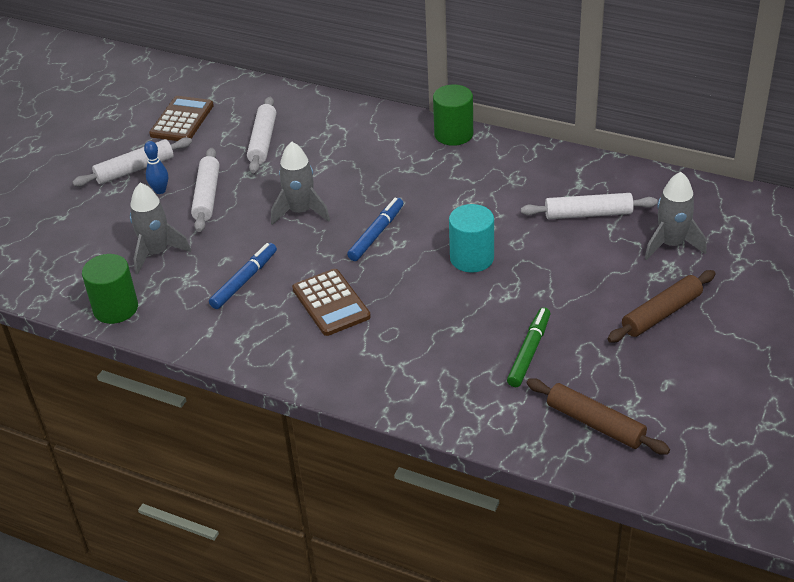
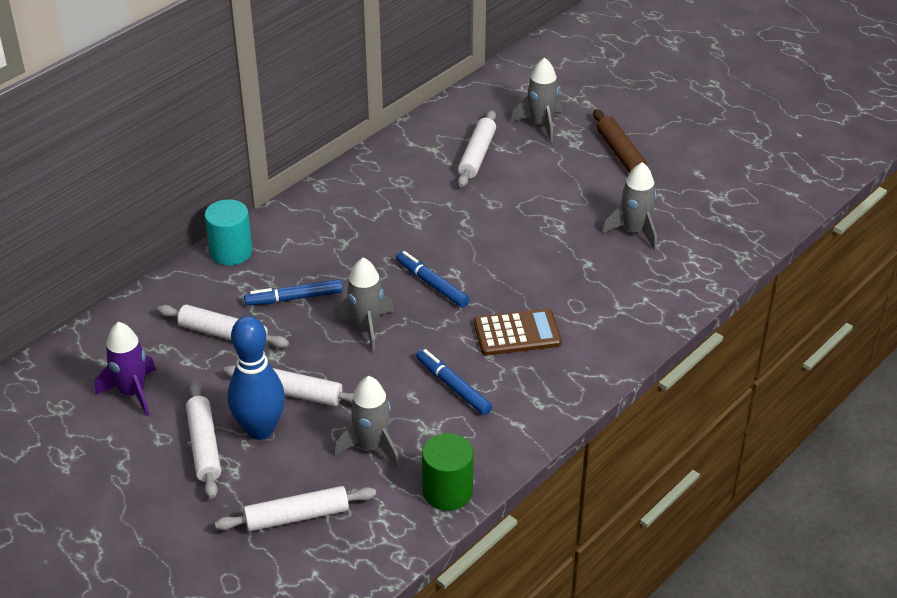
camera: 75 degrees left, 0 degrees up
blue bowling pin [144,141,168,194] -> blue bowling pin [228,316,285,440], size x2.12
brown calculator [149,96,214,141] -> purple rocket [94,322,156,416]
green cylinder [433,84,473,146] -> none
turquoise cylinder [449,204,494,273] -> turquoise cylinder moved to [205,199,253,265]
green marker [507,307,550,387] -> grey rocket [601,162,657,251]
brown rolling pin [526,378,670,455] -> none
none -> white rolling pin [215,486,376,532]
none -> blue marker [244,279,343,306]

